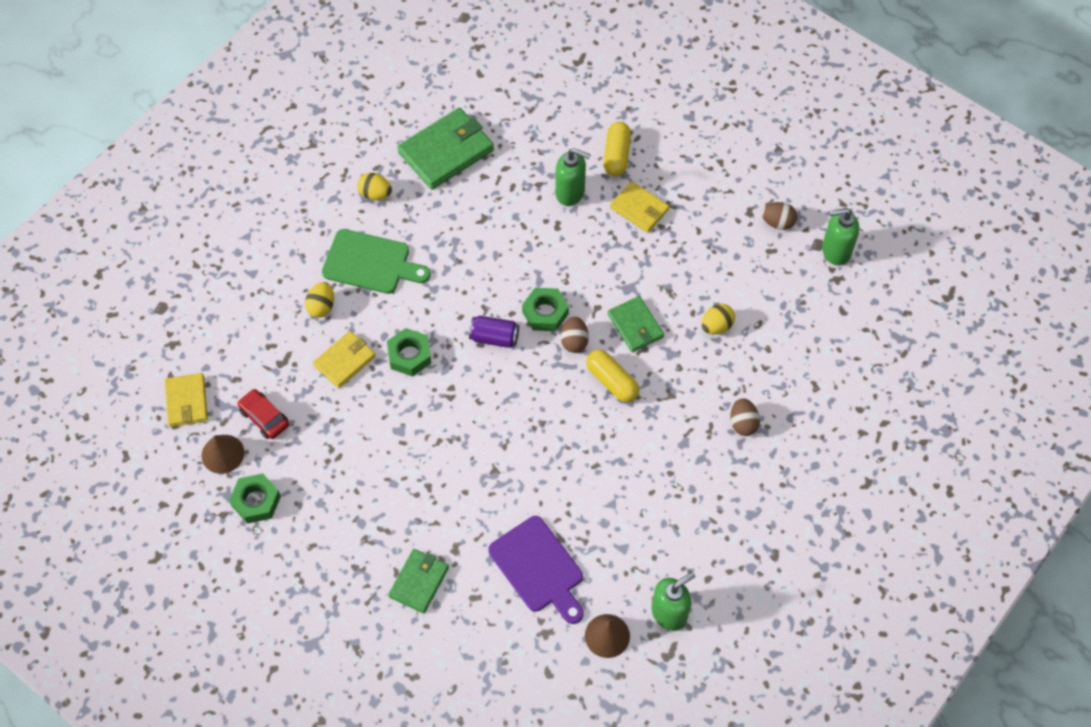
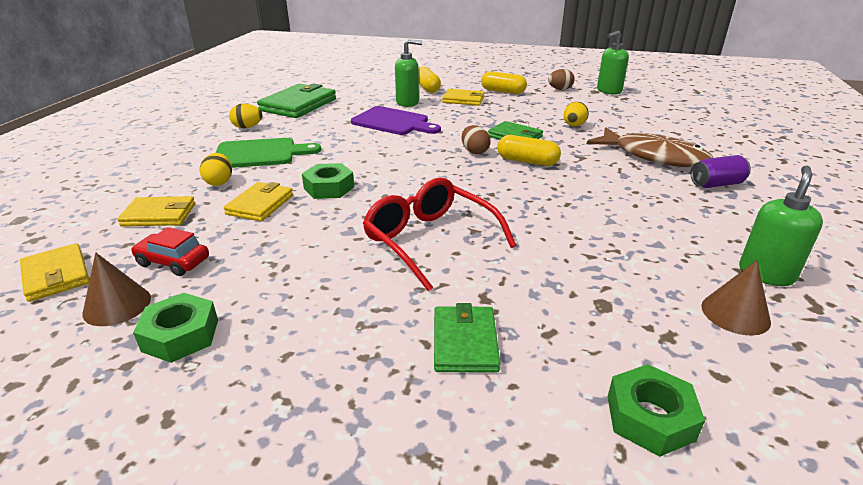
camera: 25 degrees left, 30 degrees down
purple can [469,316,519,348] -> purple can moved to [691,155,751,188]
purple cutting board [488,516,584,624] -> purple cutting board moved to [351,106,441,135]
green nut [522,288,569,331] -> green nut moved to [607,364,705,457]
brown egg [730,398,760,436] -> brown fish [587,127,713,168]
none -> yellow wallet [117,196,195,227]
none -> red glasses [363,177,516,291]
none -> yellow capsule [481,71,527,94]

